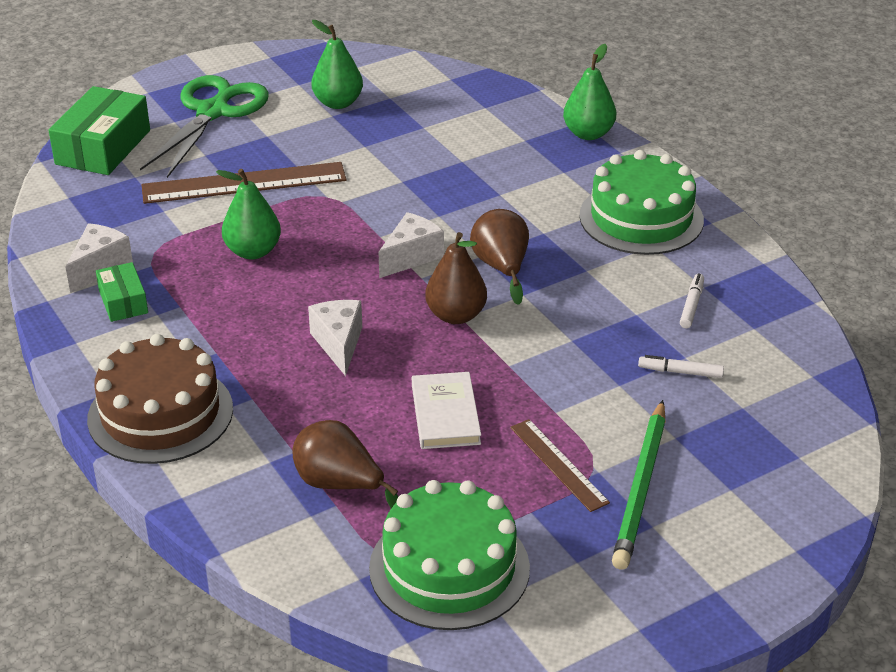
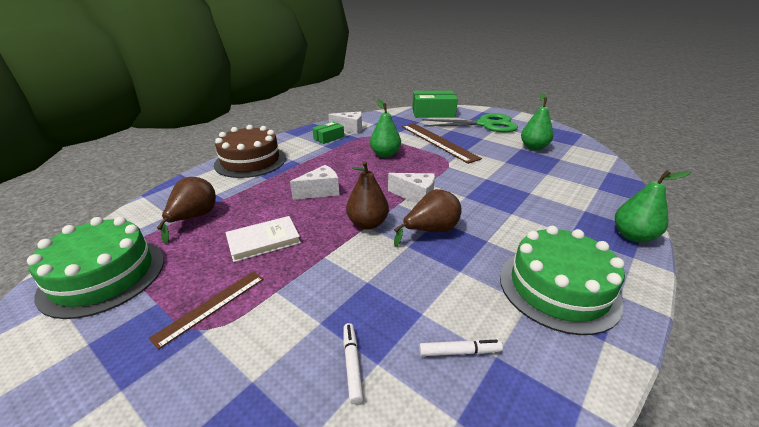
camera: 70 degrees right, 5 degrees down
green pencil [612,400,666,570] -> none

